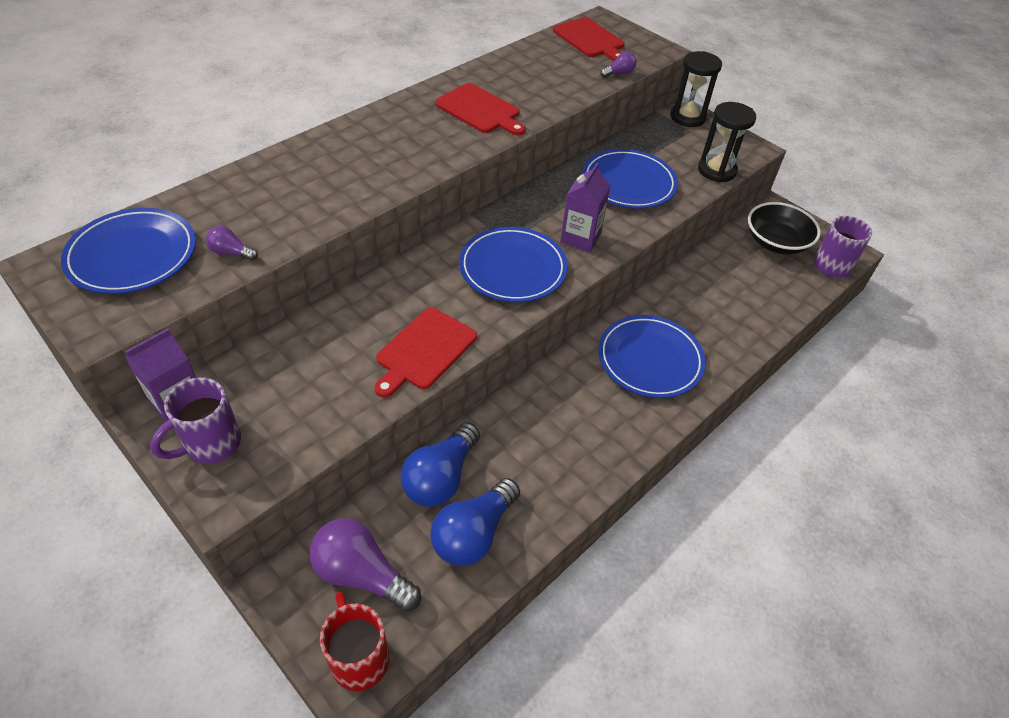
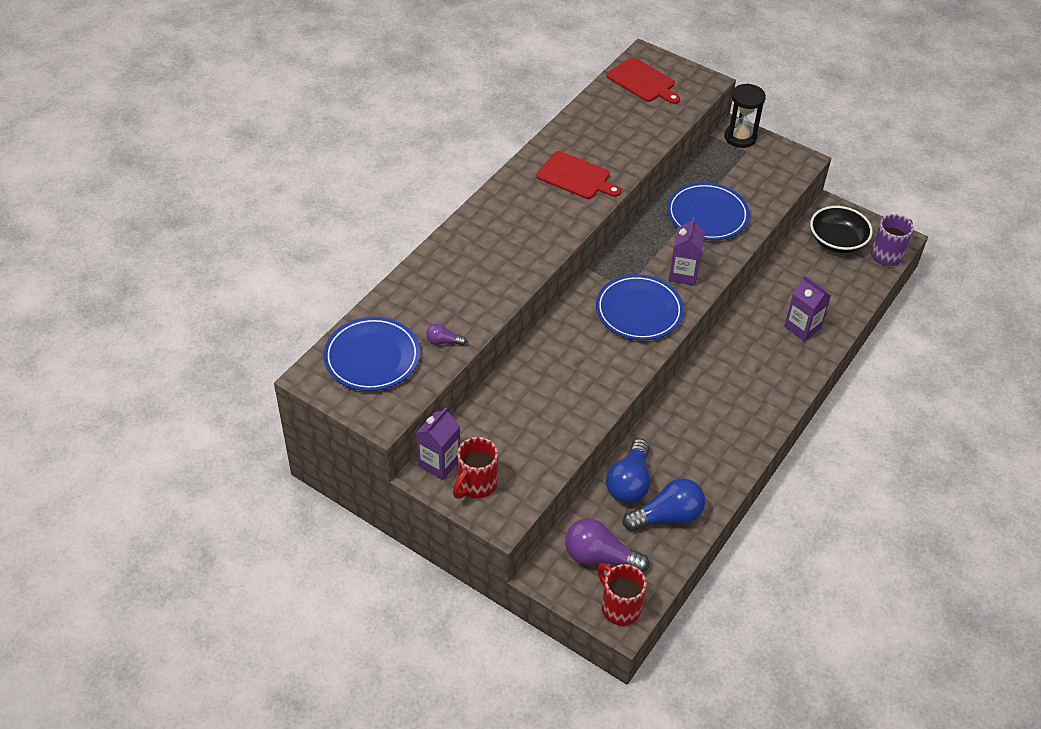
camera: 10 degrees left, 0 degrees up
purple mug [150,377,241,464] -> red mug [453,437,498,499]
red cutting board [374,307,477,398] -> none
blue light bulb [430,478,520,566] -> blue light bulb turned 135 degrees counterclockwise [623,478,705,531]
blue plate [598,315,706,398] -> none
purple light bulb [600,52,636,78] -> none
black hourglass [698,102,756,182] -> none
none -> purple carton [784,275,831,341]

